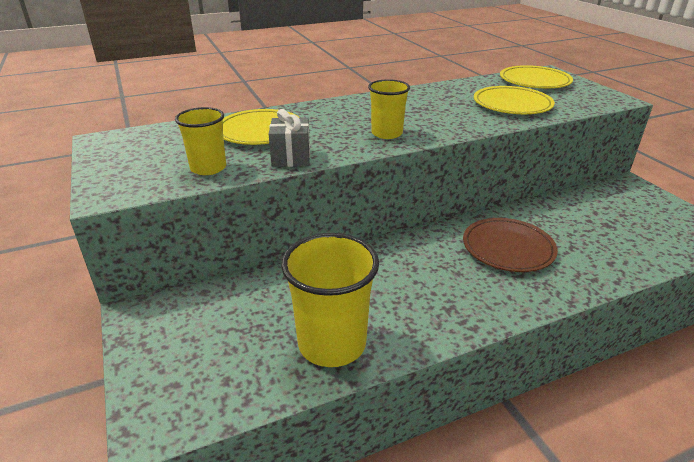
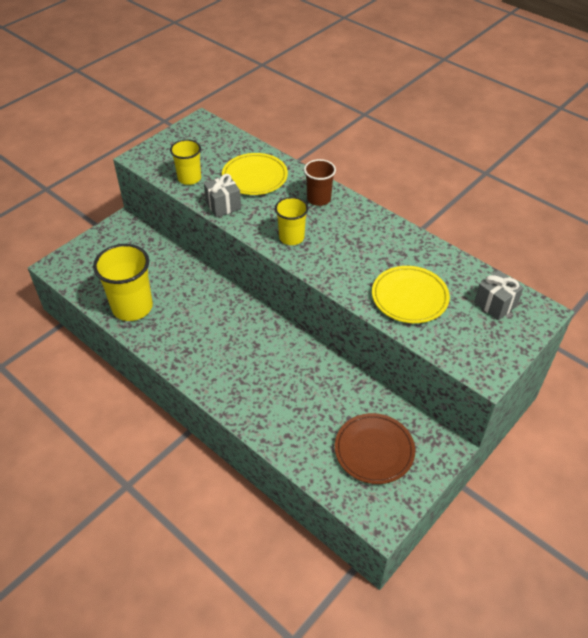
camera: 65 degrees right, 15 degrees up
brown plate [463,218,558,272] -> brown plate moved to [335,413,415,484]
yellow plate [500,65,573,88] -> grey gift [474,270,524,320]
none -> brown cup [304,159,336,206]

